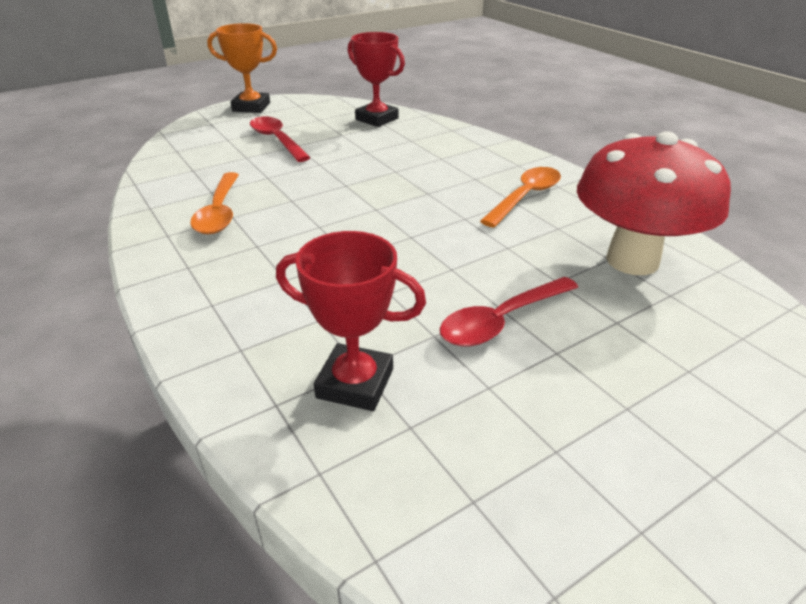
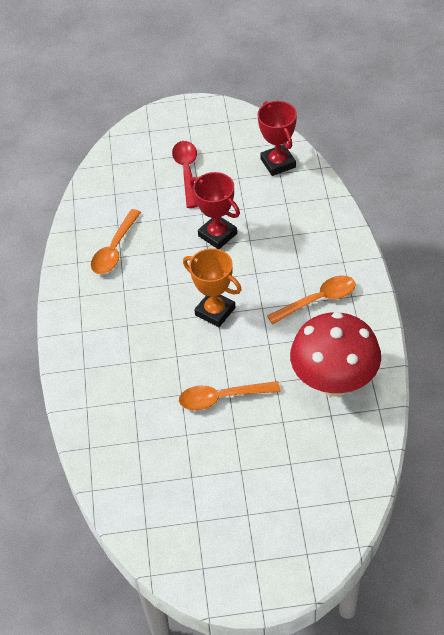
camera: 30 degrees right, 15 degrees up
orange trophy [207,23,277,113] -> orange trophy moved to [183,248,242,327]
red trophy [276,231,426,411] -> red trophy moved to [190,172,240,249]
red spoon [440,277,578,347] -> orange spoon [179,381,280,410]

